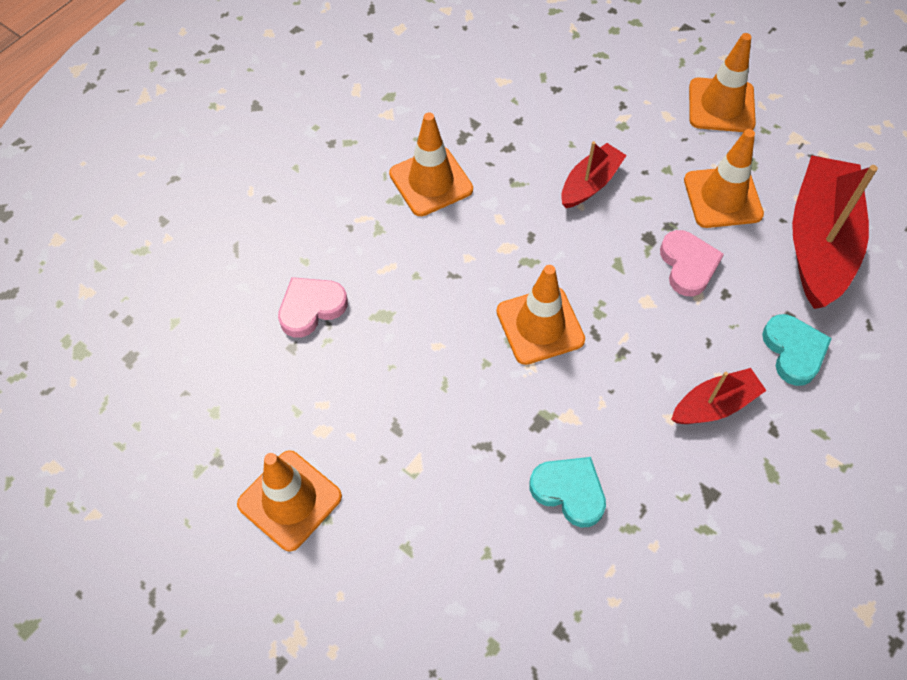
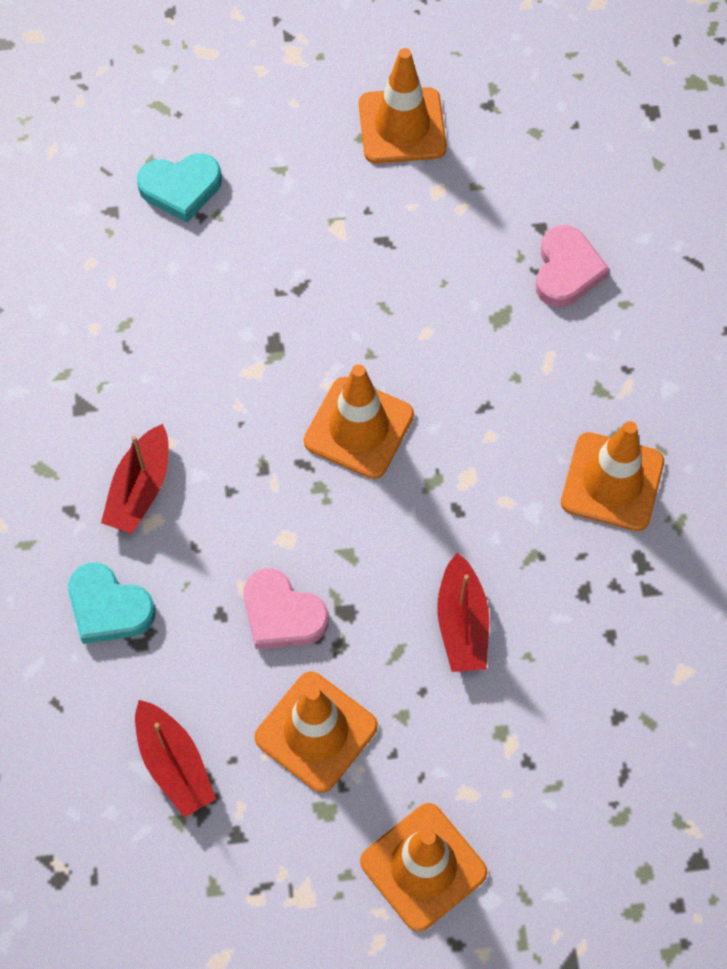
camera: 135 degrees right, 5 degrees up
turquoise heart [529,457,606,527] -> turquoise heart moved to [137,153,222,222]
red boat [792,155,878,309] -> red boat [135,700,216,817], size x0.52

